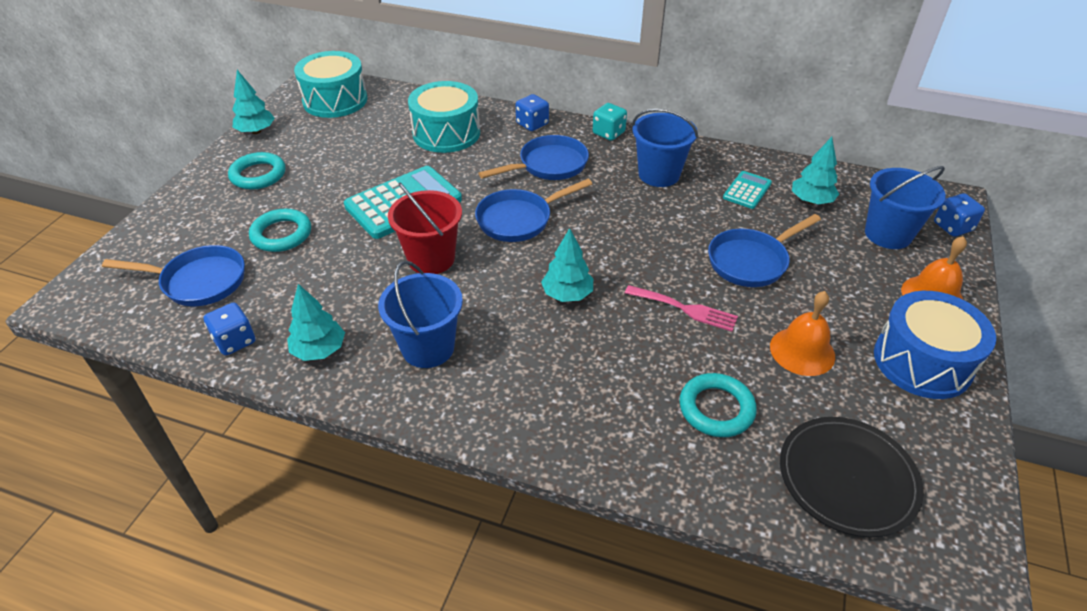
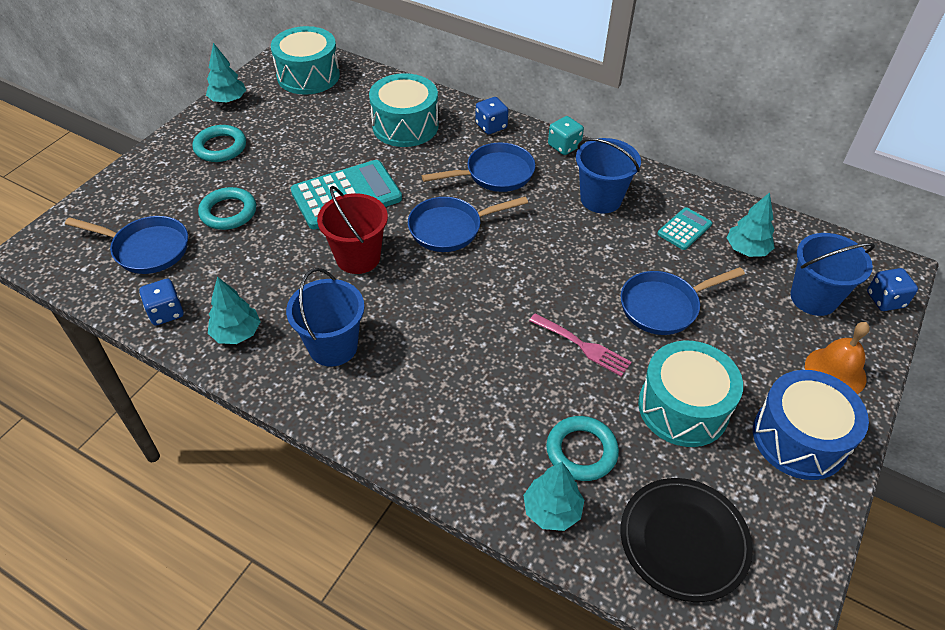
camera: 10 degrees right, 5 degrees up
turquoise tree [541,228,593,302] -> turquoise tree moved to [523,462,584,531]
orange bell [770,291,835,376] -> turquoise drum [638,341,743,447]

